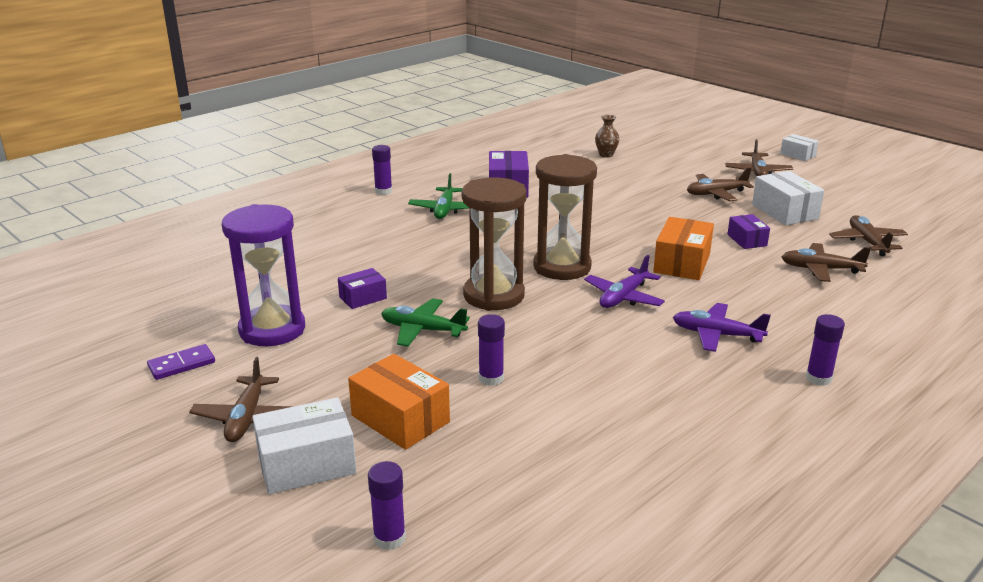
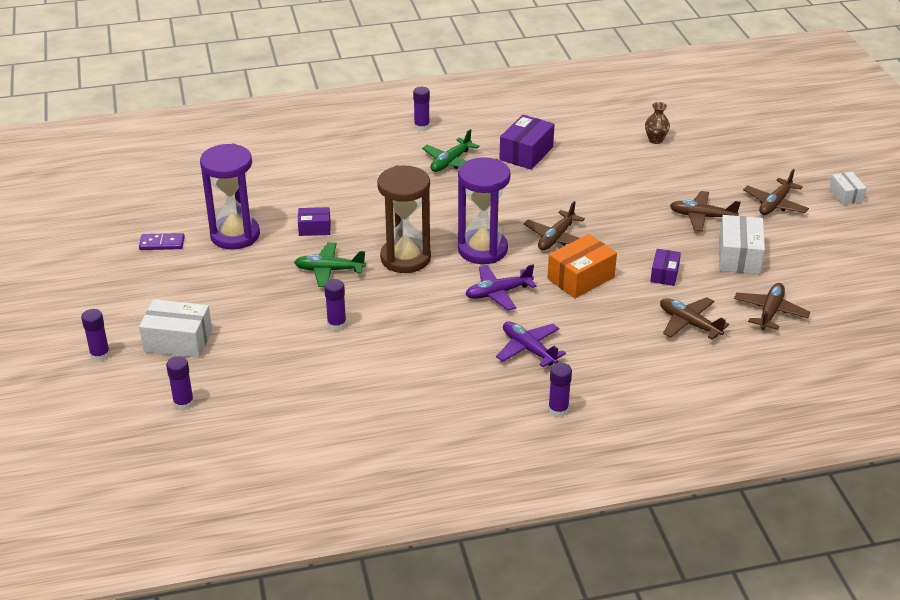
camera: 30 degrees right, 10 degrees up
brown plane [189,357,294,442] -> brown plane moved to [524,201,585,250]
orange box [348,354,450,450] -> none
green plane [381,298,470,347] -> green plane turned 45 degrees counterclockwise [294,242,366,287]
brown hourglass [533,154,597,280] -> purple hourglass [458,157,510,264]
none -> purple glue stick [81,309,110,362]

